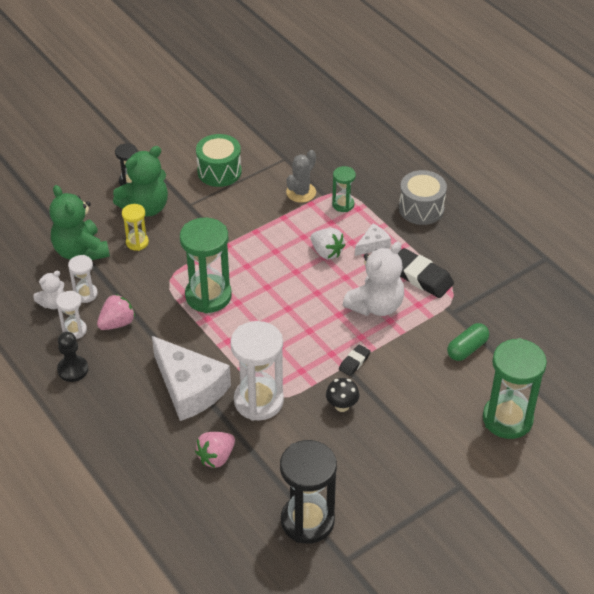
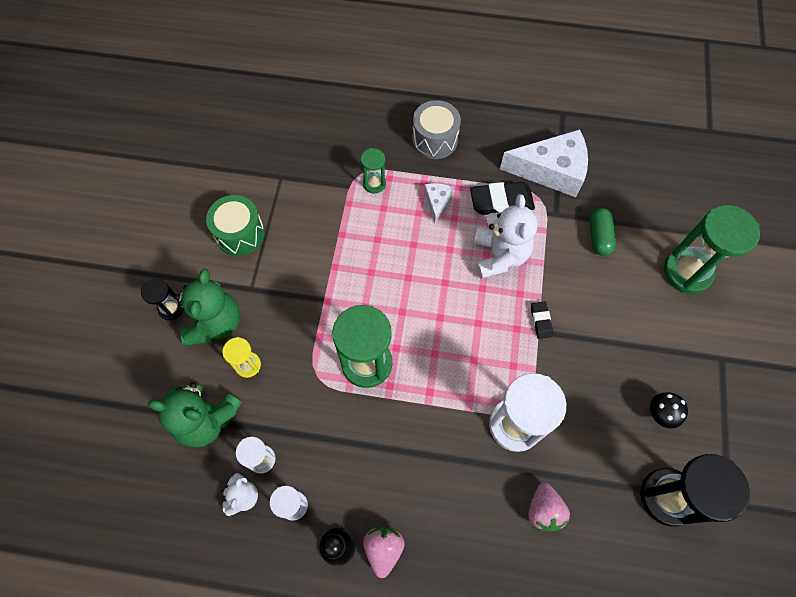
camera: 45 degrees left, 20 degrees up
pink strawberry [97,294,135,330] -> pink strawberry moved to [363,526,405,578]
white cheese [152,336,231,421] -> white cheese moved to [500,129,588,197]
grey cactus [286,150,316,203] -> none
white strawberry [311,228,345,259] -> none
black mushroom [326,378,359,412] -> black mushroom moved to [650,392,688,428]

